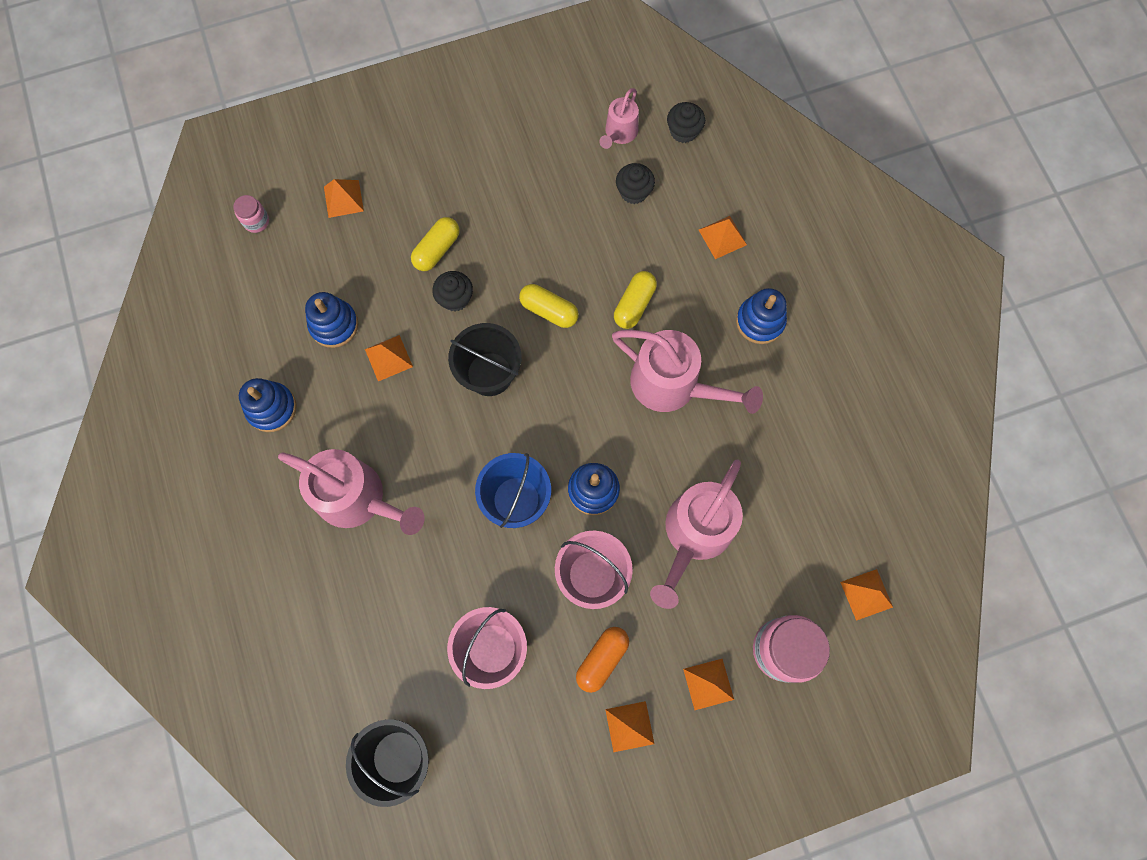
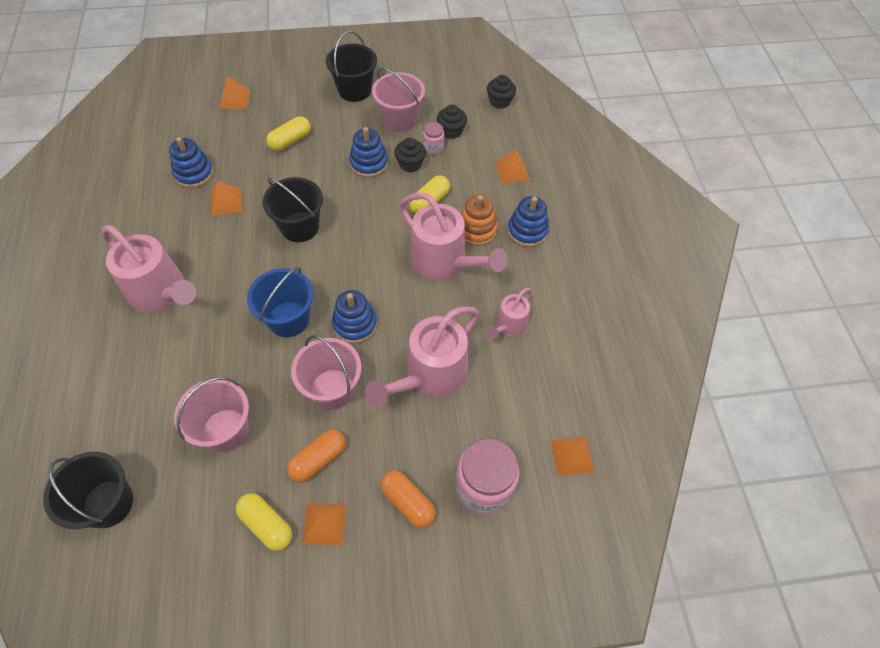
camera: 10 degrees right, 15 degrees down
pink jar [233,195,269,233] -> pink jar moved to [423,122,444,154]
blue stacking toy [239,378,297,432] -> blue stacking toy moved to [349,127,388,178]
black cupcake [432,271,473,311] -> black cupcake moved to [394,138,426,172]
yellow capsule [519,284,579,328] -> yellow capsule moved to [236,493,292,551]
pink watering can [599,88,639,149] -> pink watering can moved to [486,288,532,339]
orange pyramid [683,659,734,710] -> orange capsule [380,470,436,528]
none -> black bucket [326,31,377,102]
none -> pink bucket [372,67,425,132]
none -> orange stacking toy [461,195,498,246]

